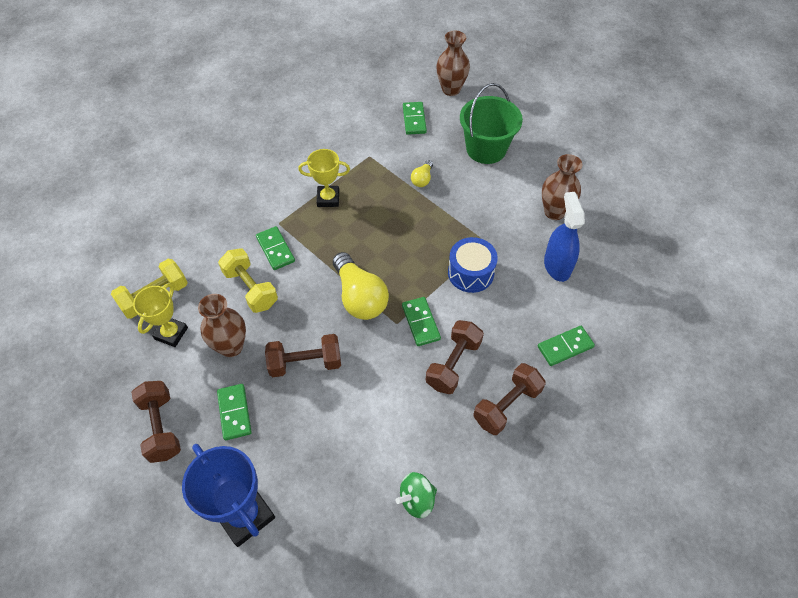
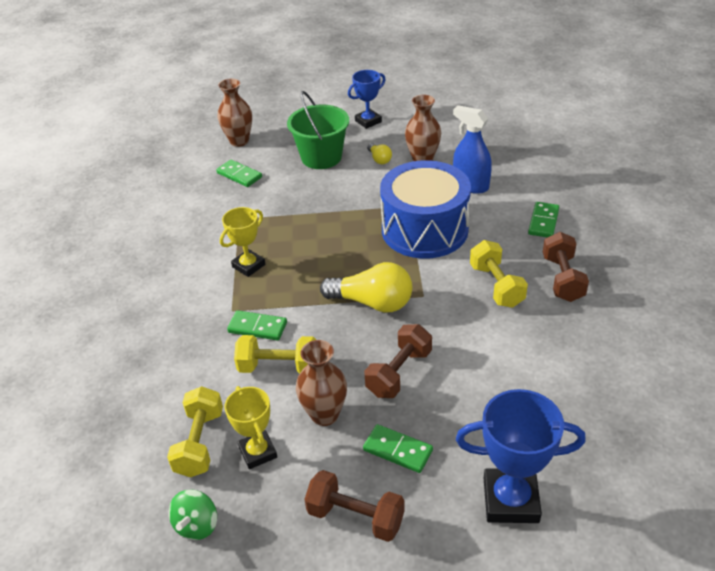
camera: 45 degrees left, 15 degrees down
green spinning top [396,472,437,518] -> green spinning top moved to [169,490,217,540]
green domino [402,297,441,346] -> none
yellow light bulb [411,160,433,187] -> yellow light bulb moved to [367,143,392,164]
brown dumbbell [426,320,484,394] -> yellow dumbbell [470,240,528,308]
blue drum [448,237,498,293] -> blue drum [380,160,471,259], size x1.85
none -> blue trophy [348,70,385,129]

